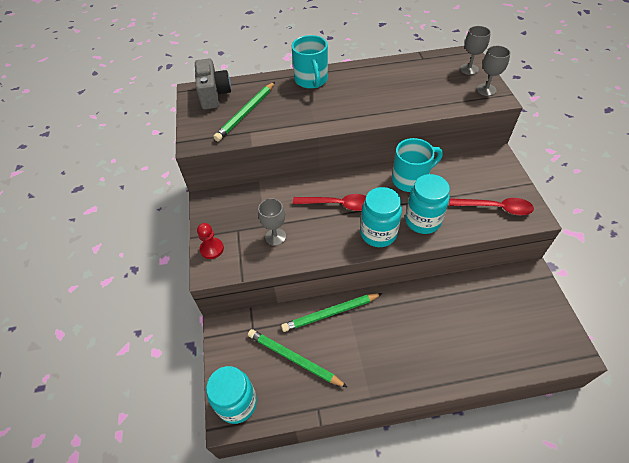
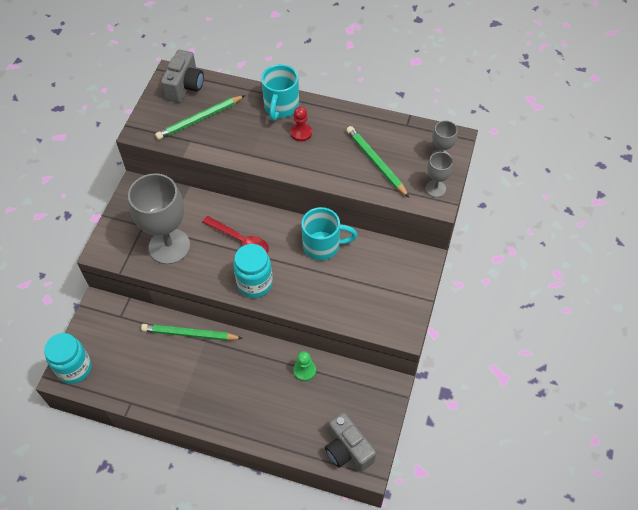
camera: 25 degrees right, 5 degrees up
red pawn [197,223,224,259] -> red pawn moved to [290,107,312,142]
green pencil [248,329,348,388] -> green pencil moved to [346,126,409,197]
grey goblet [258,199,286,246] -> grey goblet [128,173,190,264], size x2.08
turquoise jar [405,174,450,234] -> none
red spoon [449,198,534,215] -> none
none -> green pawn [293,351,316,381]
none -> grey camera [325,413,376,472]

